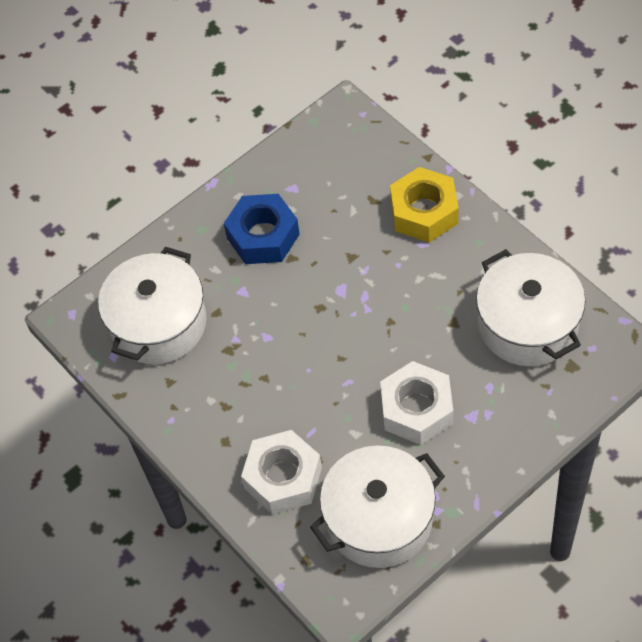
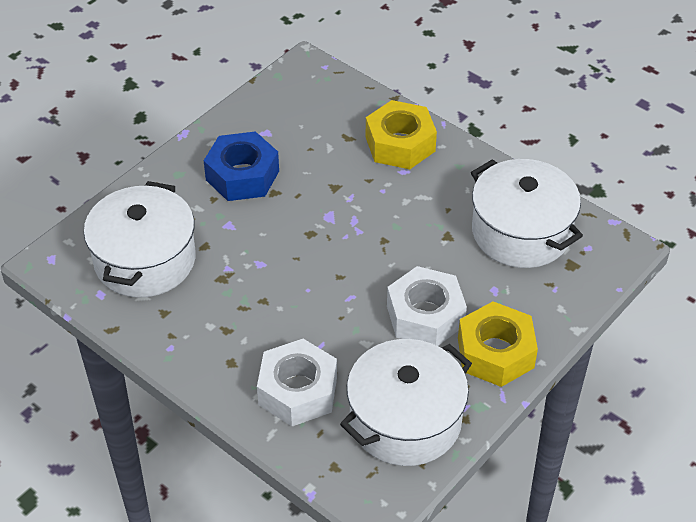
camera: 15 degrees left, 10 degrees down
none -> yellow nut [458,301,538,387]

